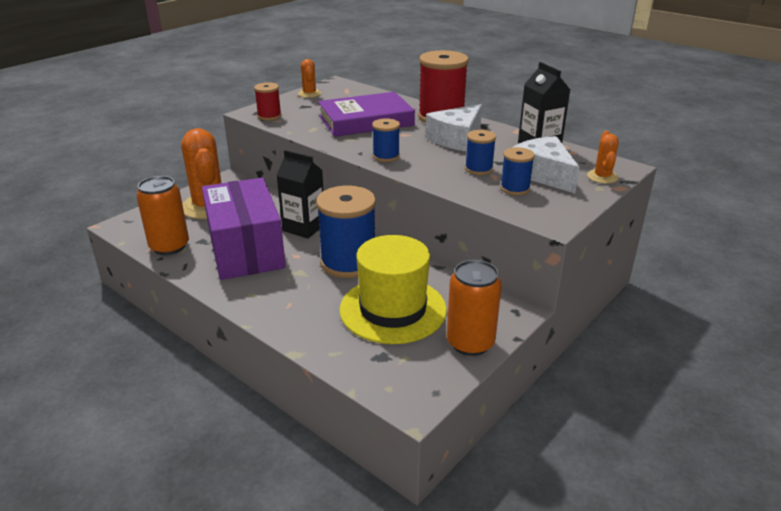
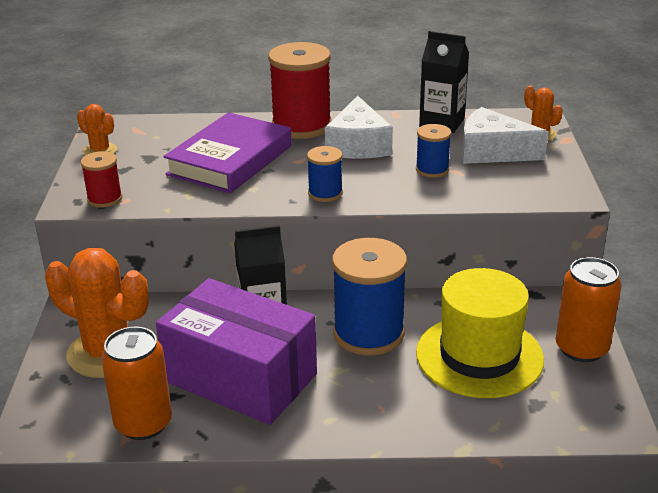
camera: 40 degrees left, 0 degrees up
blue spool [500,147,535,195] -> none

